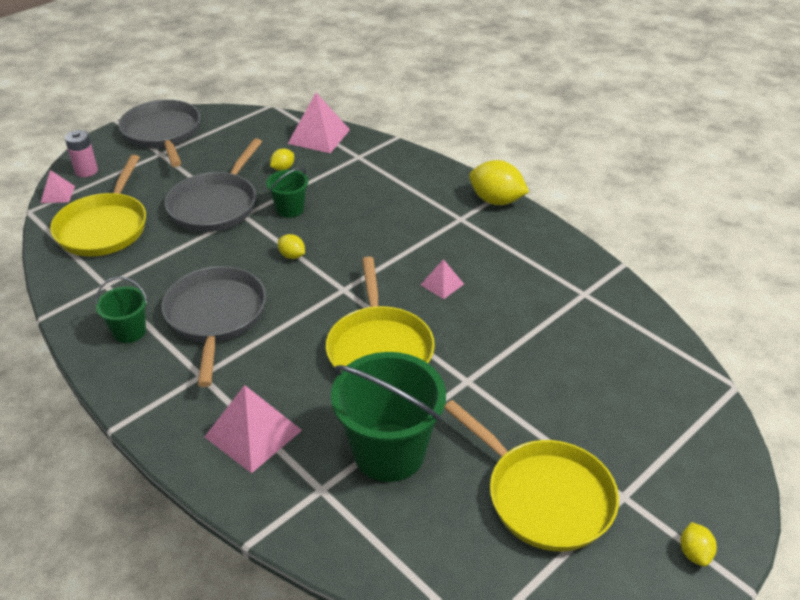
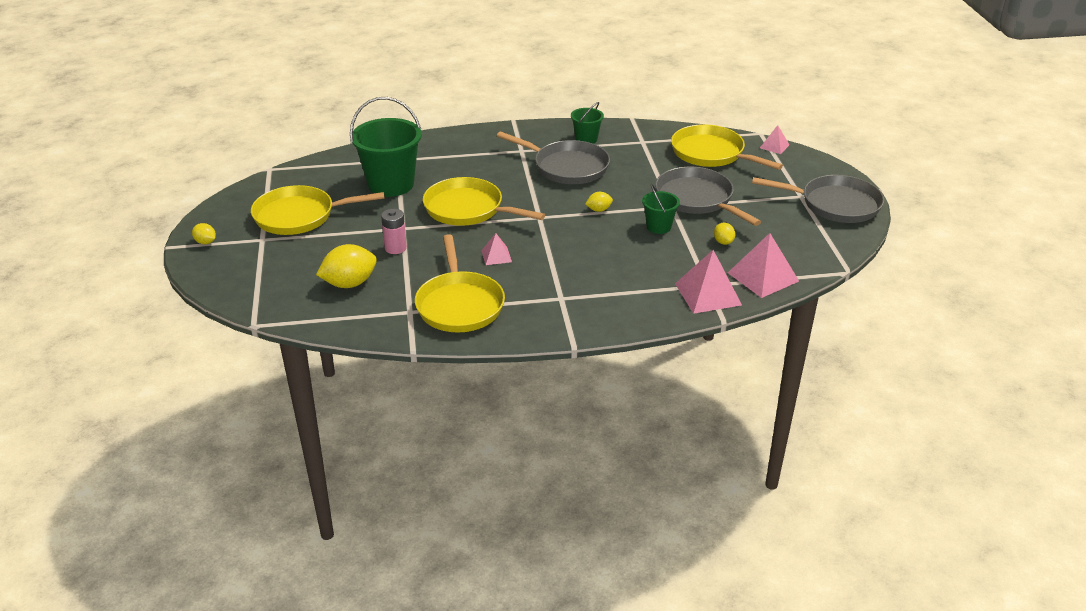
camera: 125 degrees right, 5 degrees down
pink battery [65,130,98,177] -> pink battery moved to [381,209,407,254]
pink pyramid [205,385,302,473] -> pink pyramid moved to [675,250,742,314]
yellow lemon [469,160,529,205] -> yellow lemon moved to [316,244,377,288]
none -> yellow pan [415,234,505,332]

